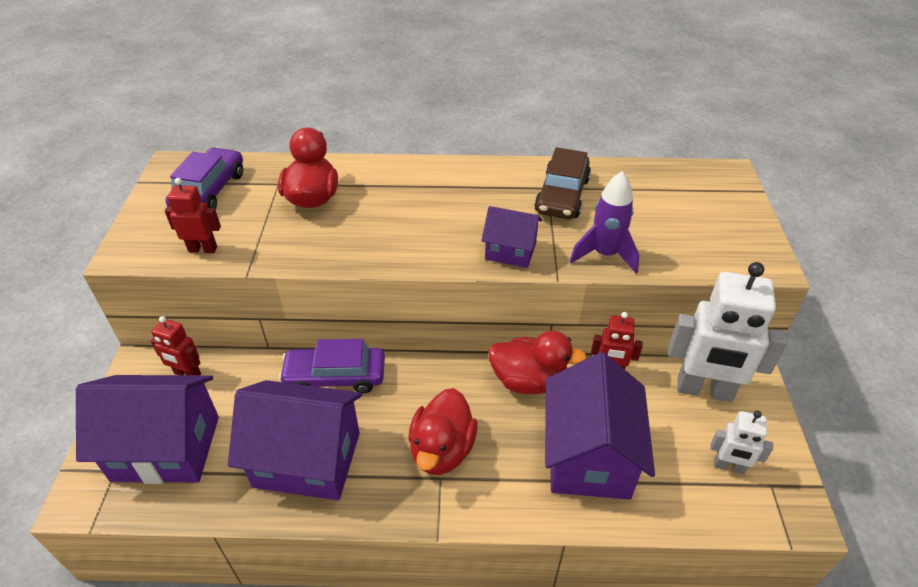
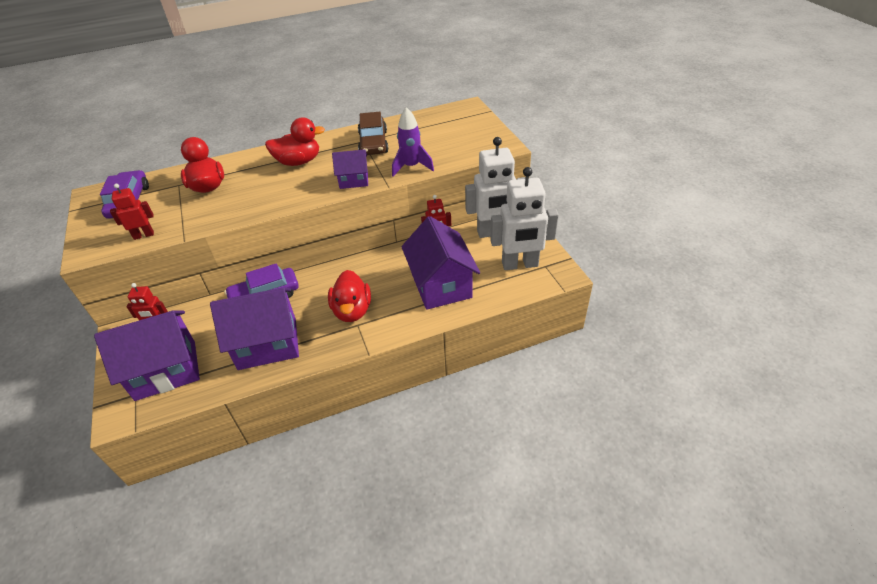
camera: 20 degrees left, 0 degrees up
red duck [488,331,587,394] -> red duck moved to [265,118,325,166]
white robot [710,411,773,474] -> white robot [490,167,559,270], size x2.00

